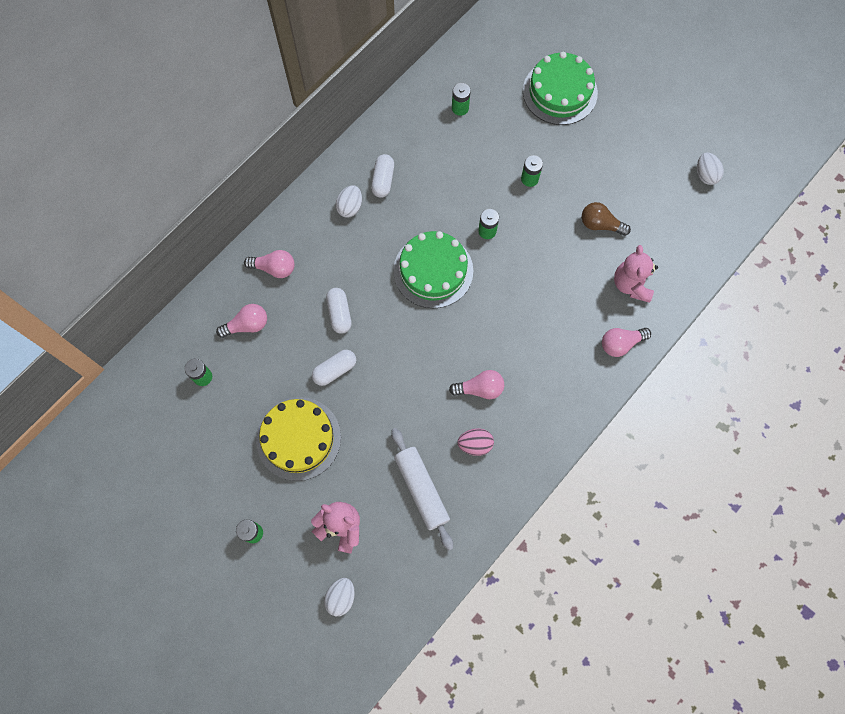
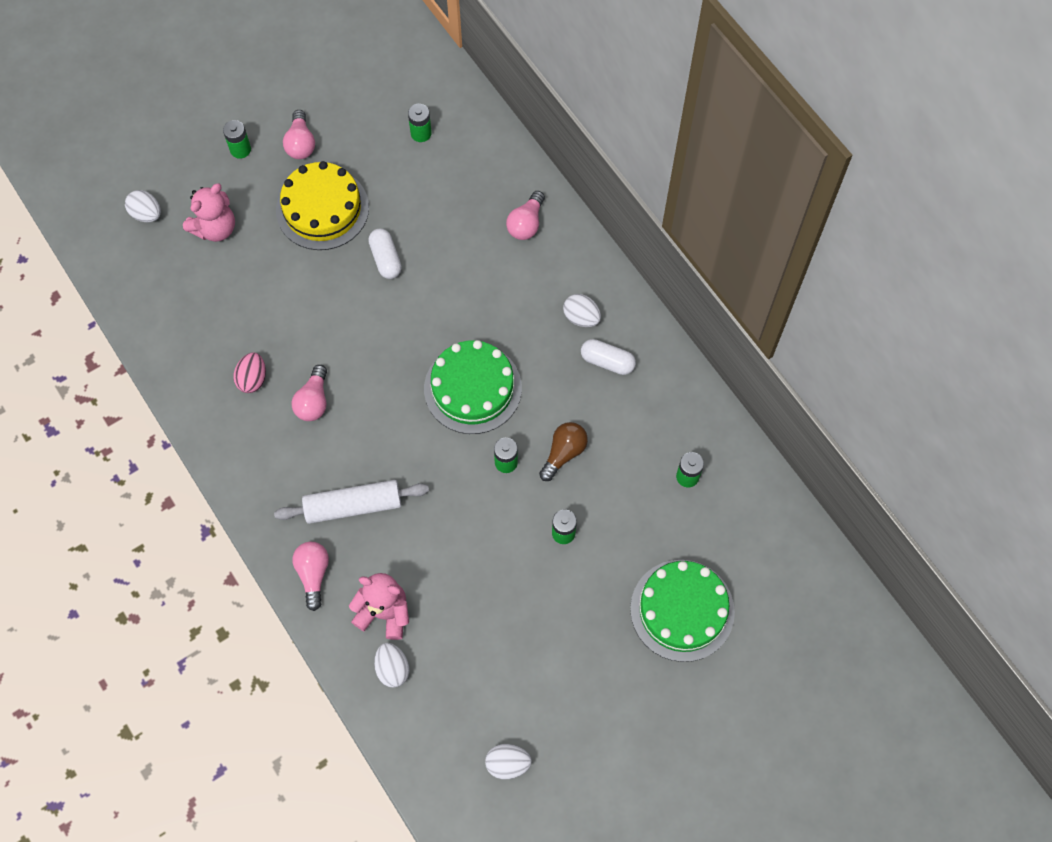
camera: 105 degrees right, 5 degrees down
pink light bulb [216,304,267,338] -> pink light bulb moved to [283,110,315,159]
white capsule [326,288,352,334] -> none
white rolling pin [391,428,453,550] -> white rolling pin moved to [274,480,429,524]
brown light bulb [582,202,631,236] -> brown light bulb moved to [539,422,588,481]
none -> white egg [374,643,409,688]

